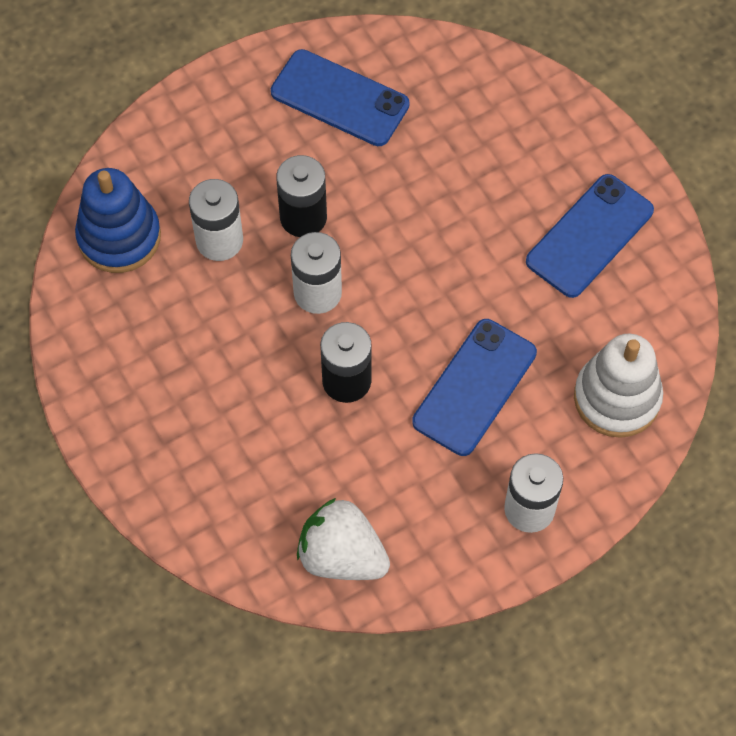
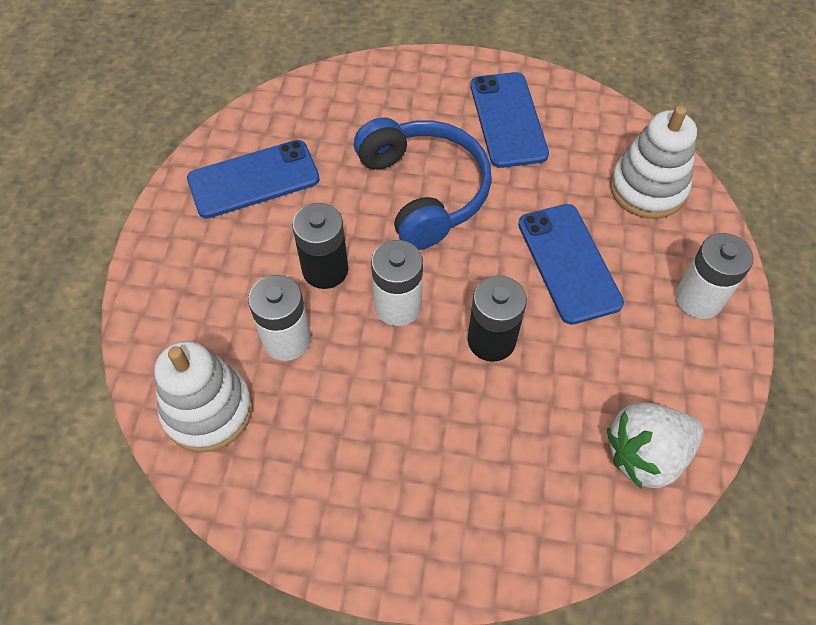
camera: 50 degrees left, 5 degrees down
blue stacking toy [75,168,161,273] -> white stacking toy [154,341,253,452]
none -> blue headphones [354,117,492,250]

